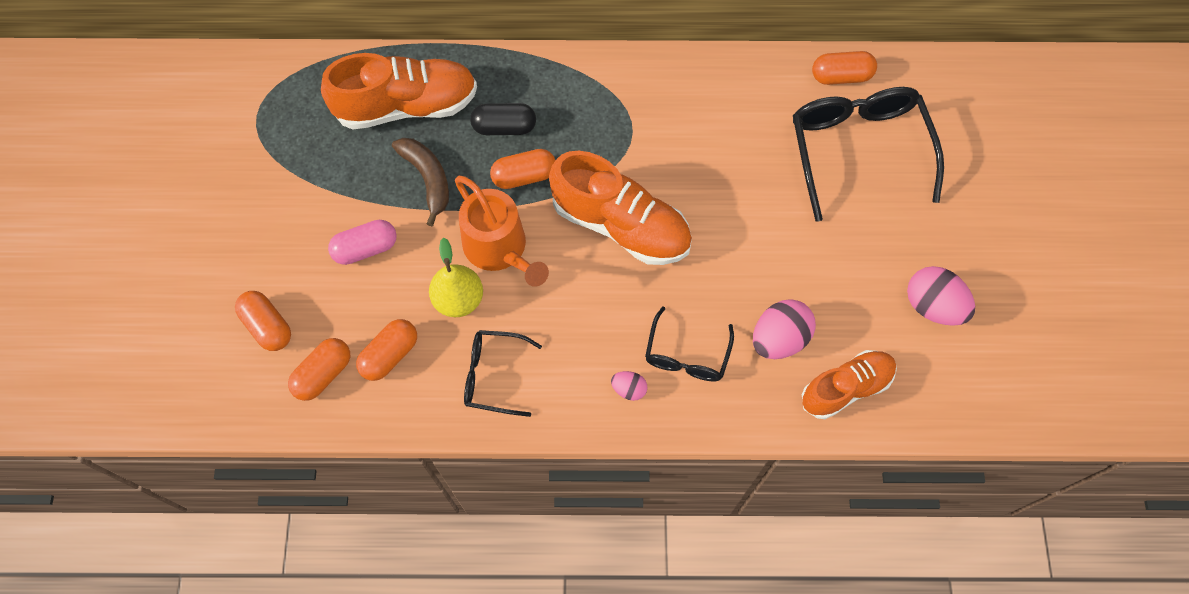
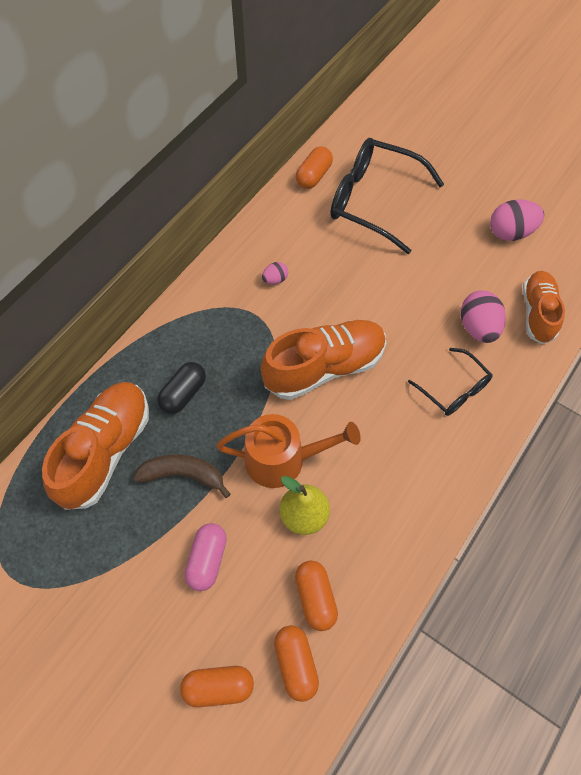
camera: 55 degrees left, 5 degrees down
black glasses [464,330,542,417] -> none
orange capsule [490,149,556,189] -> none
pink egg [611,371,647,401] -> pink egg moved to [262,262,288,285]

